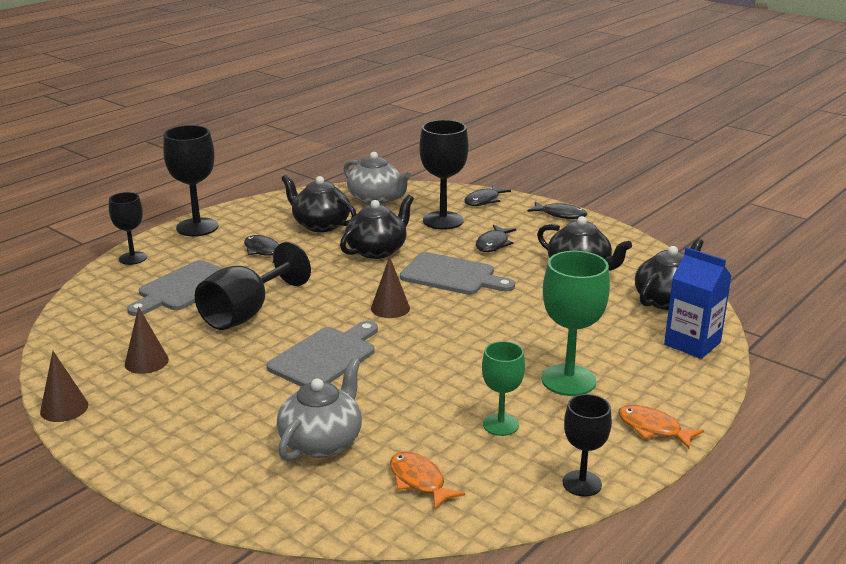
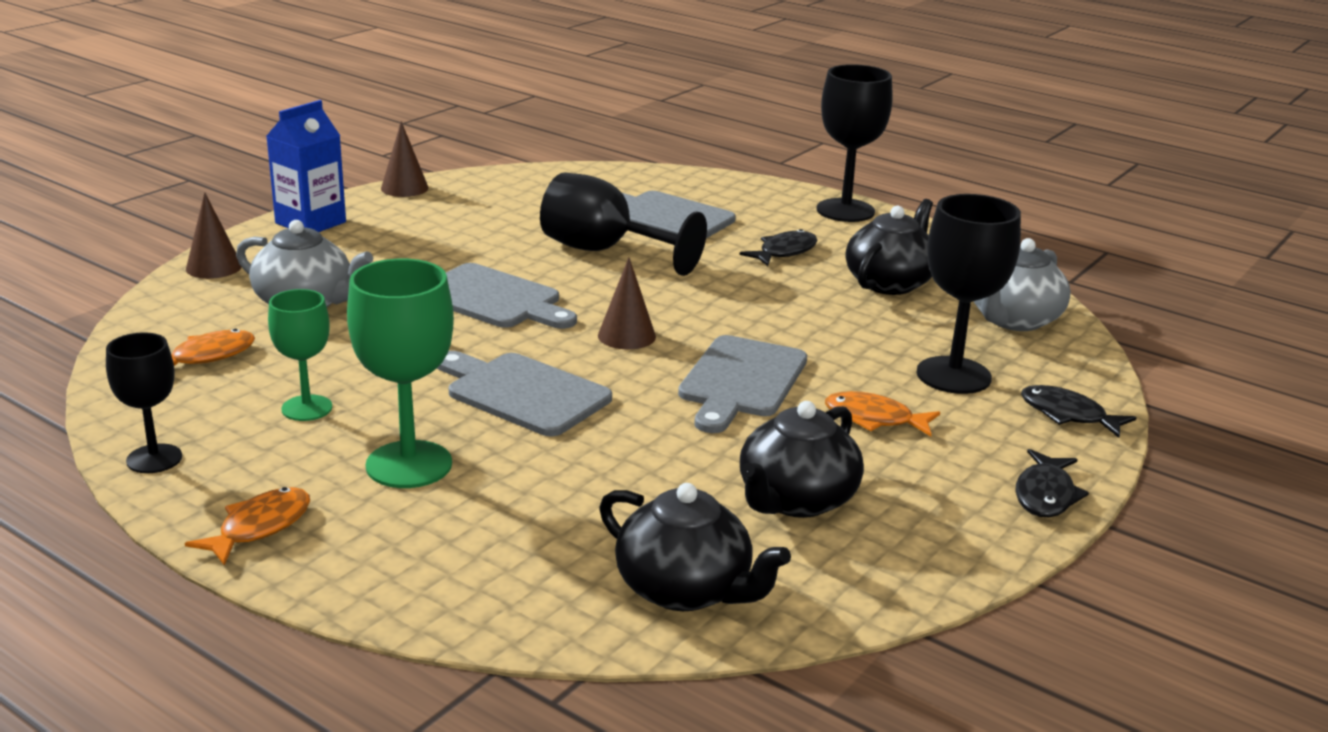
camera: 85 degrees right, 0 degrees up
black goblet [109,192,147,265] -> none
brown cone [125,307,169,374] -> brown cone moved to [186,192,242,279]
black teapot [340,195,414,259] -> none
black fish [476,225,516,252] -> orange fish [825,391,940,436]
blue carton [664,247,731,359] -> blue carton moved to [266,100,346,232]
none -> grey cutting board [437,351,612,437]

